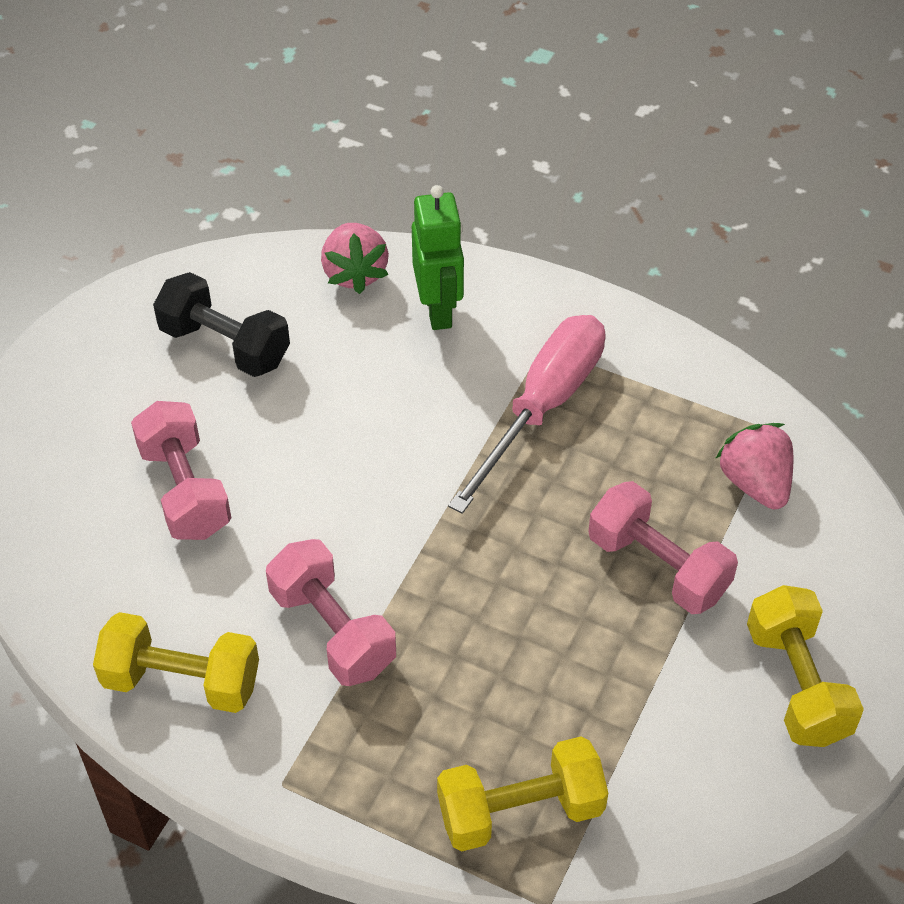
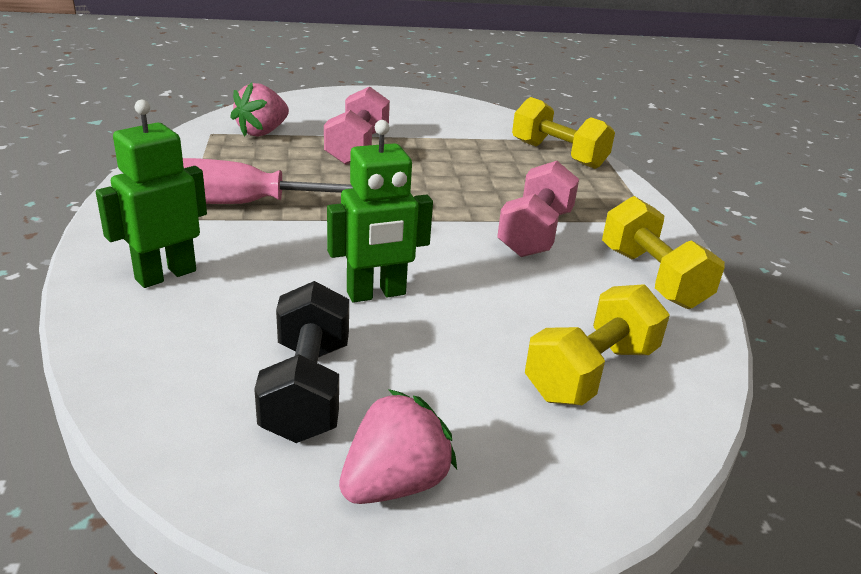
camera: 125 degrees left, 20 degrees down
pink dumbbell [131,401,231,540] -> none
pink strawberry [321,223,389,294] -> pink strawberry moved to [339,389,457,504]
yellow dumbbell [747,585,864,747] -> yellow dumbbell moved to [525,284,670,405]
none -> green robot [327,120,433,302]

